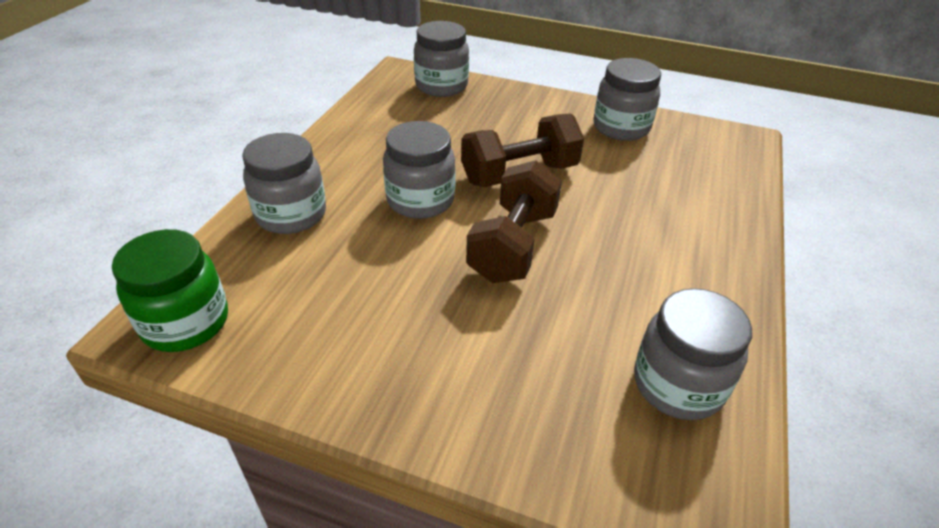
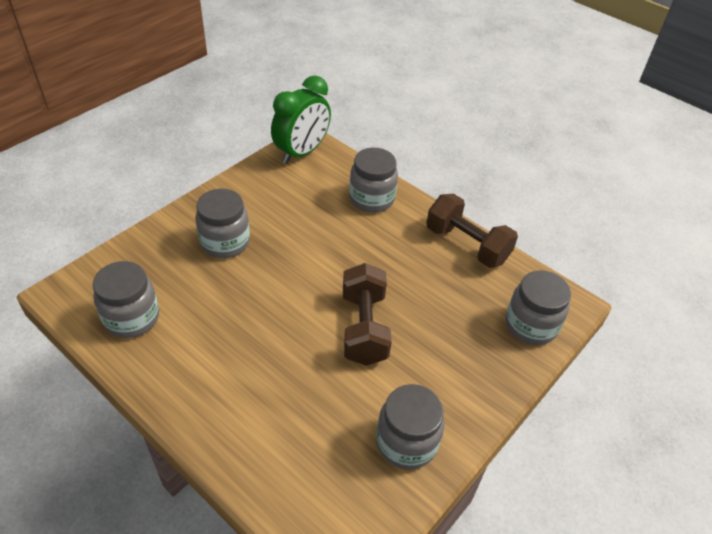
camera: 110 degrees right, 5 degrees up
green jar [112,229,228,352] -> green clock [271,75,331,164]
grey jar [383,121,456,219] -> grey jar moved to [195,189,250,258]
brown dumbbell [466,160,562,283] -> brown dumbbell moved to [426,194,518,268]

